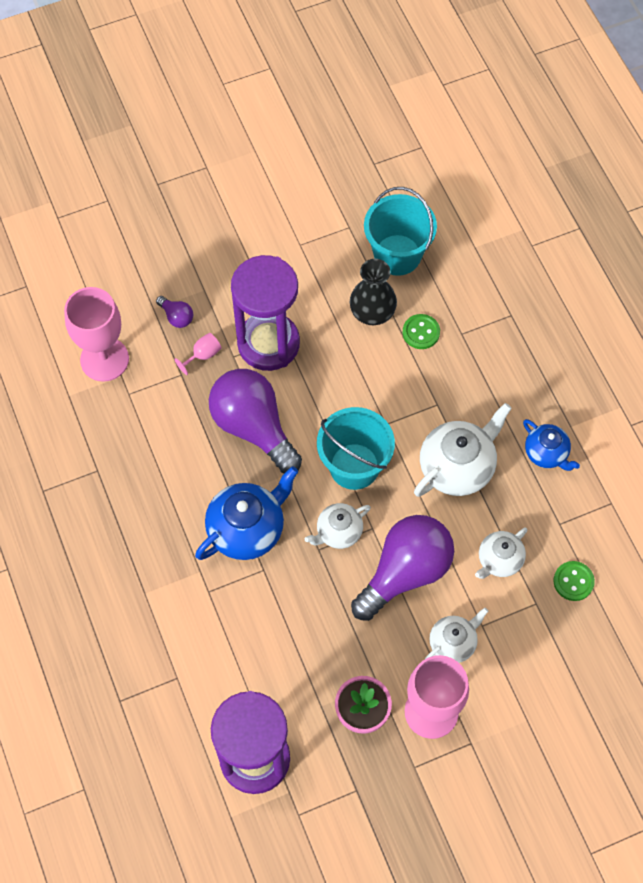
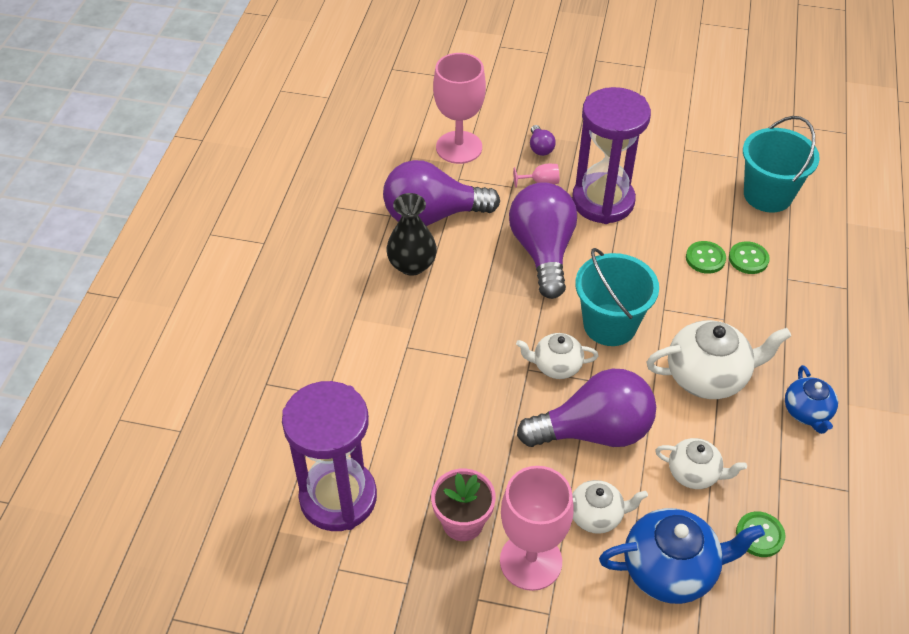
camera: 35 degrees right, 15 degrees down
blue teapot [195,466,298,560] -> blue teapot moved to [599,508,765,604]
black vase [350,259,397,325] -> black vase moved to [386,193,437,276]
white teapot [475,527,527,579] -> white teapot turned 150 degrees counterclockwise [655,438,747,489]
none -> purple light bulb [383,160,500,226]
none -> green button [686,241,726,274]

